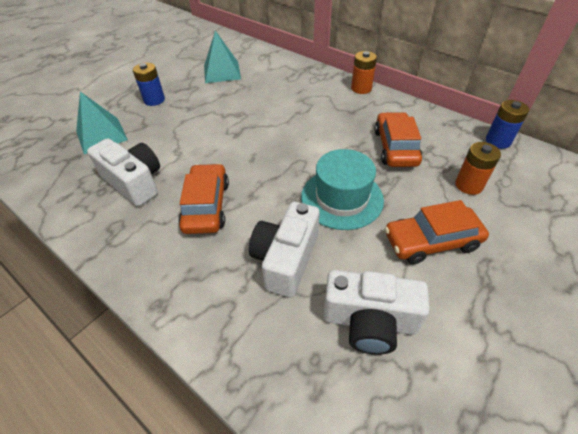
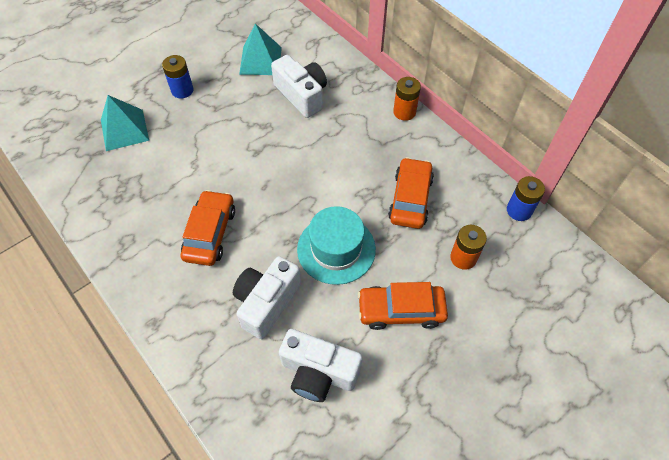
camera: 10 degrees right, 10 degrees up
white camera [87,138,160,206] -> white camera moved to [271,55,327,118]

